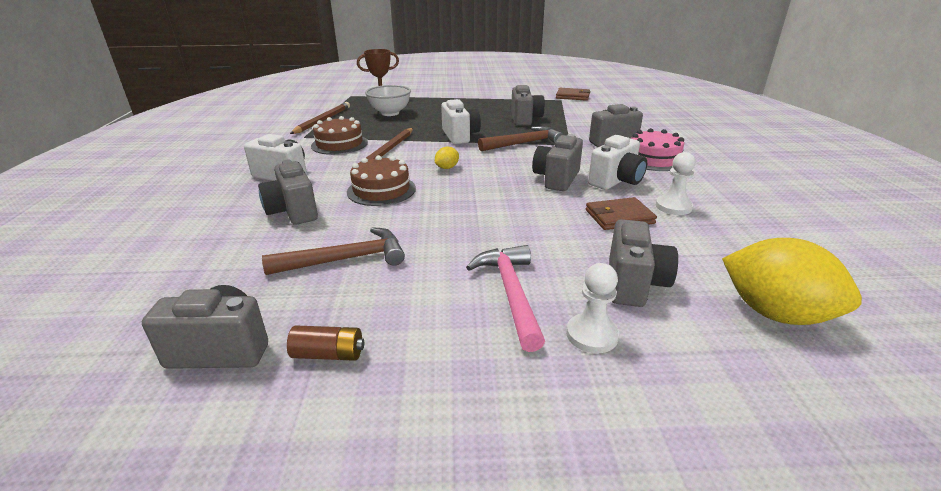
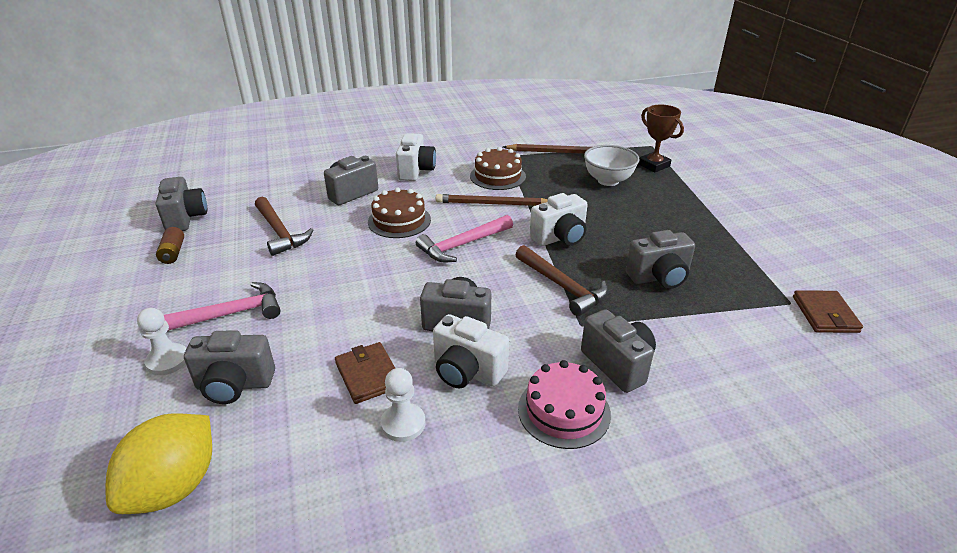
camera: 75 degrees right, 5 degrees up
yellow lemon [435,146,459,169] -> pink hammer [416,215,513,262]

